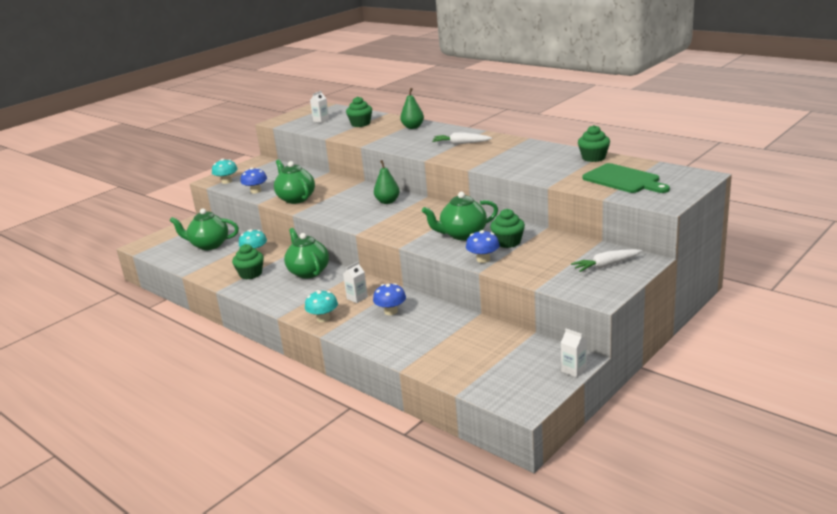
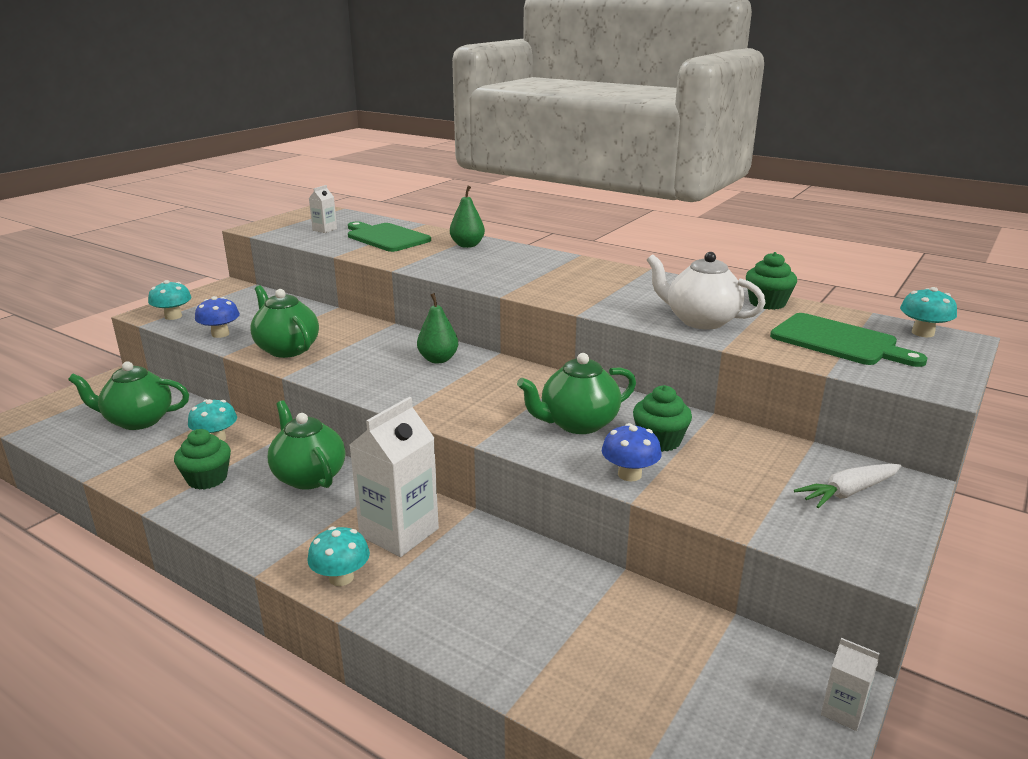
camera: 10 degrees left, 0 degrees up
white carton [343,262,368,303] -> white carton [350,397,439,557], size x2.13
green cupcake [346,96,372,127] -> green cutting board [348,222,431,252]
blue mushroom [373,283,406,315] -> none
white carrot [432,132,492,144] -> none
none -> white teapot [647,252,766,329]
none -> turquoise mushroom [900,287,957,337]

